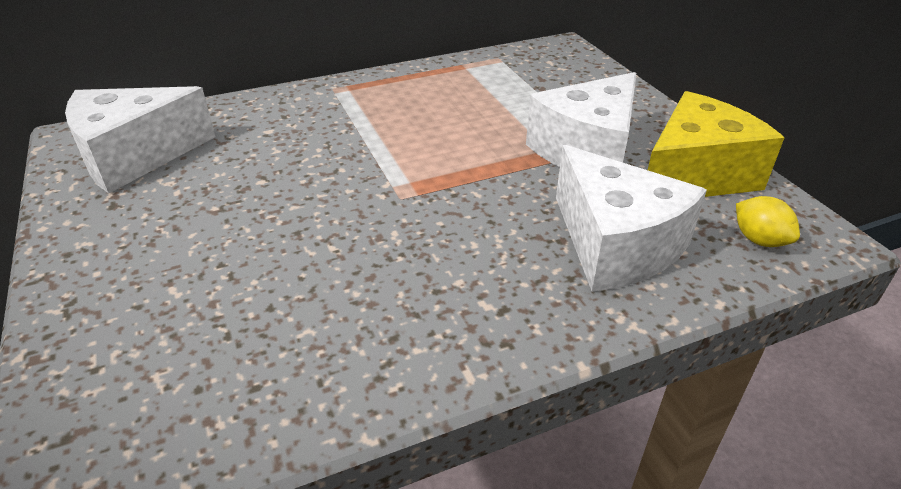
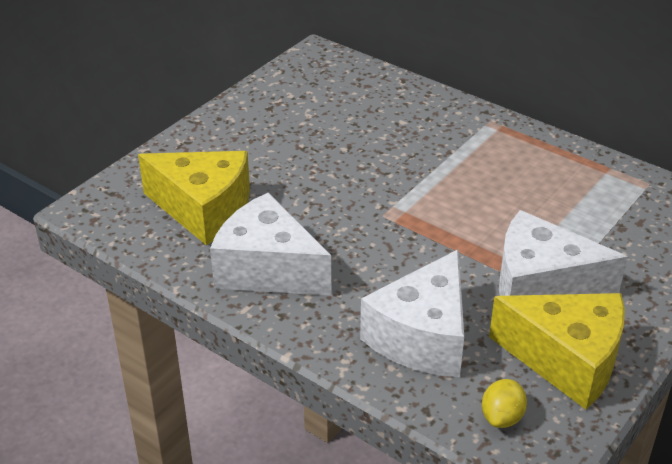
camera: 60 degrees right, 0 degrees up
white cheese [65,86,215,193] -> white cheese moved to [210,192,331,296]
none -> yellow cheese [138,151,250,245]

